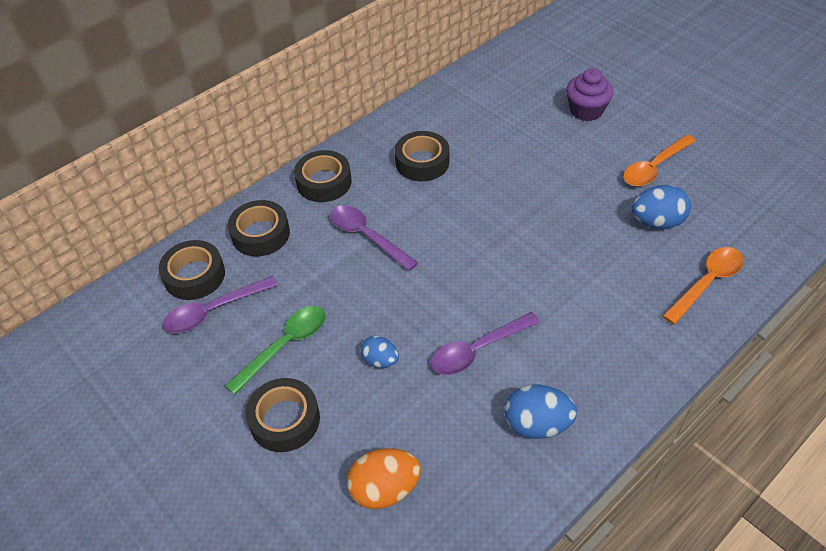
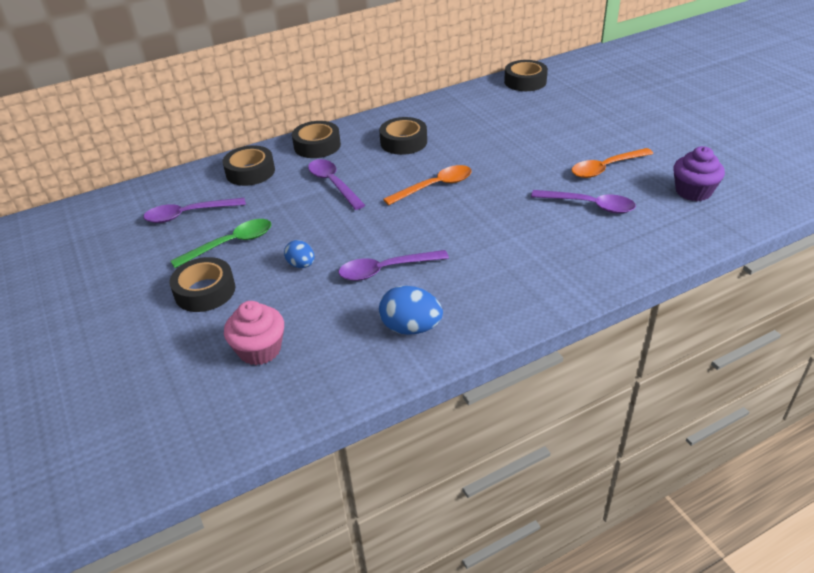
camera: 15 degrees right, 10 degrees down
black tape [159,240,225,300] -> black tape moved to [504,60,548,91]
orange egg [347,448,421,509] -> pink cupcake [224,301,284,365]
purple cupcake [566,69,614,121] -> purple cupcake moved to [673,146,725,201]
blue egg [631,185,691,229] -> purple spoon [531,190,636,213]
orange spoon [662,247,744,325] -> orange spoon moved to [383,165,472,205]

